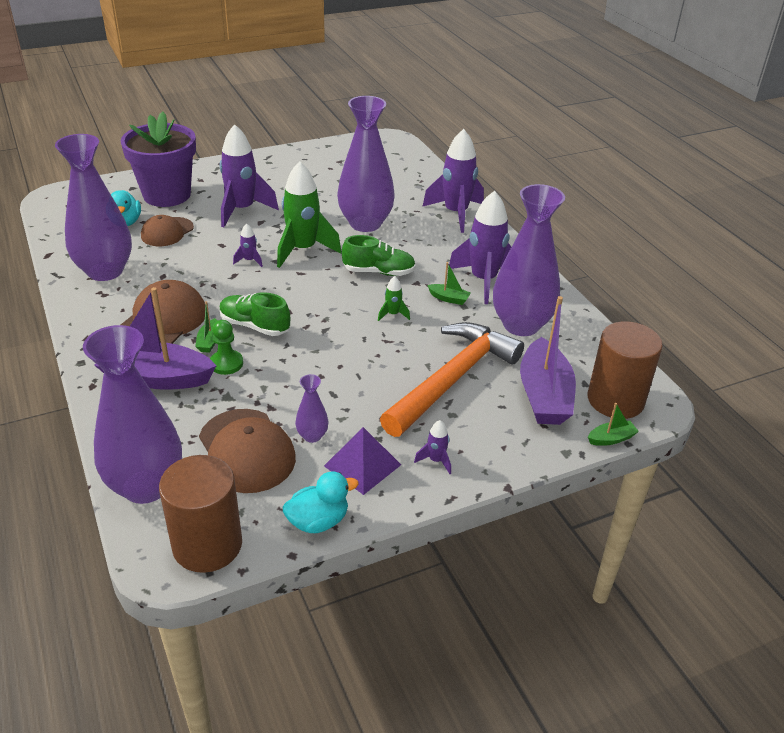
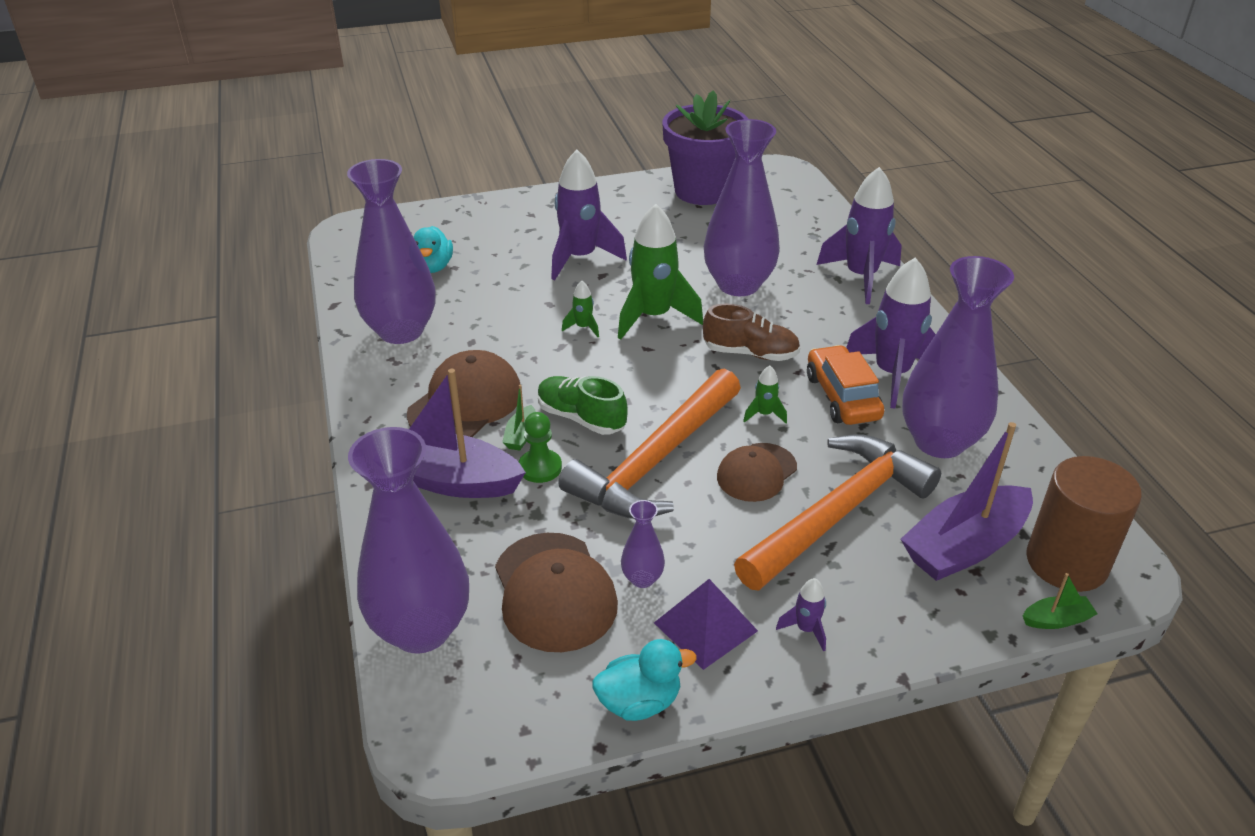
camera: 10 degrees right, 0 degrees up
purple flower pot [121,112,196,207] -> purple flower pot moved to [662,90,748,205]
brown cap [141,215,194,246] -> brown cap moved to [717,443,797,502]
brown cylinder [159,455,242,573] -> none
purple rocket [233,223,263,267] -> green rocket [562,281,599,337]
green shoe [342,235,416,276] -> brown shoe [703,303,800,361]
green boat [427,262,471,305] -> orange car [807,345,885,425]
purple boat [520,296,576,425] -> purple boat turned 45 degrees clockwise [901,422,1033,581]
none -> orange hammer [558,369,741,519]

